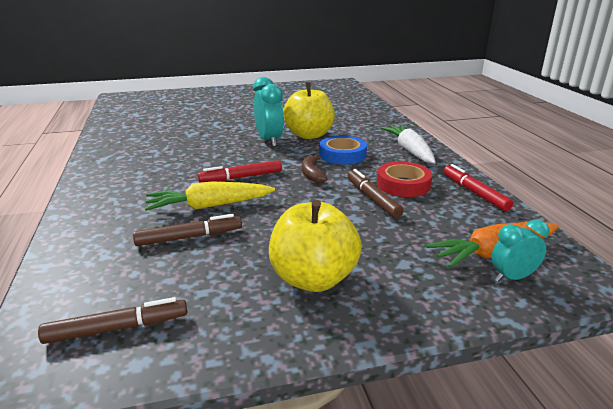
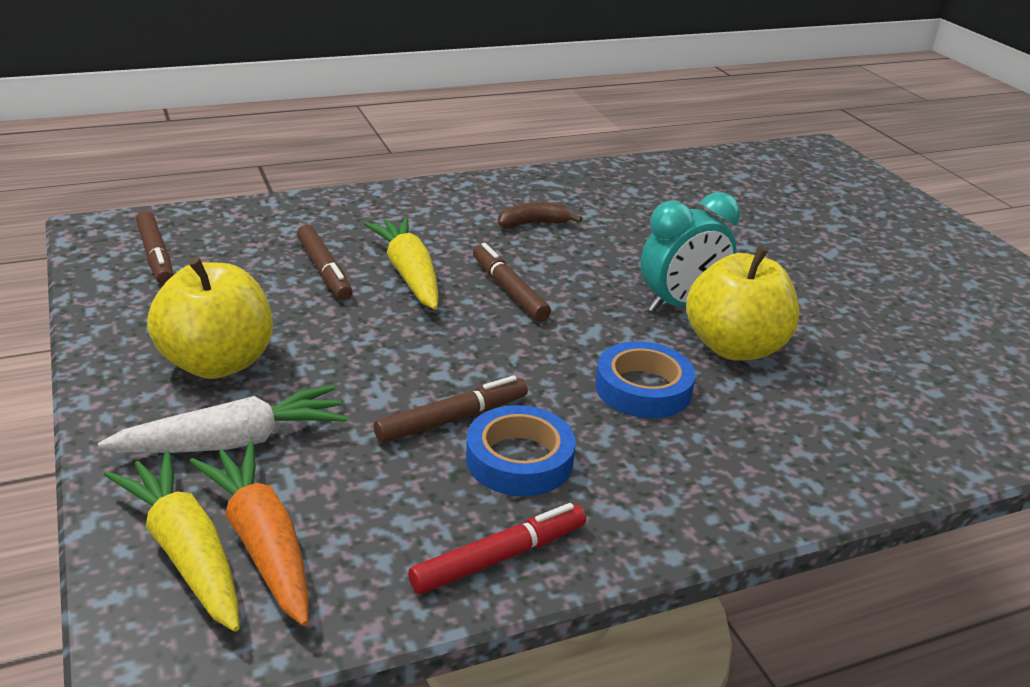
camera: 80 degrees right, 5 degrees up
red marker [198,160,282,183] -> brown marker [473,243,551,322]
brown banana [302,155,327,183] -> brown banana moved to [498,202,582,228]
red tape [377,162,432,197] -> blue tape [466,405,576,496]
white carrot [381,125,436,164] -> white carrot moved to [98,385,348,453]
turquoise clock [491,220,549,282] -> yellow carrot [104,451,240,632]

